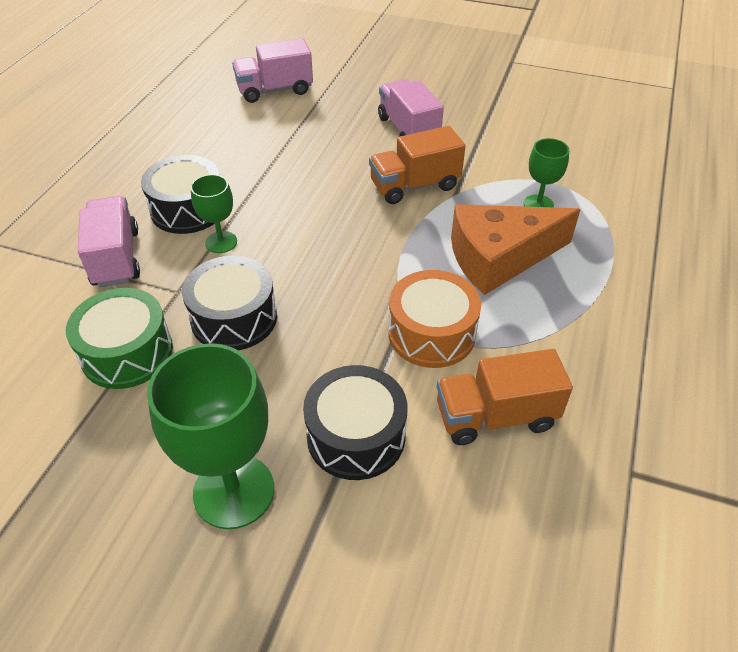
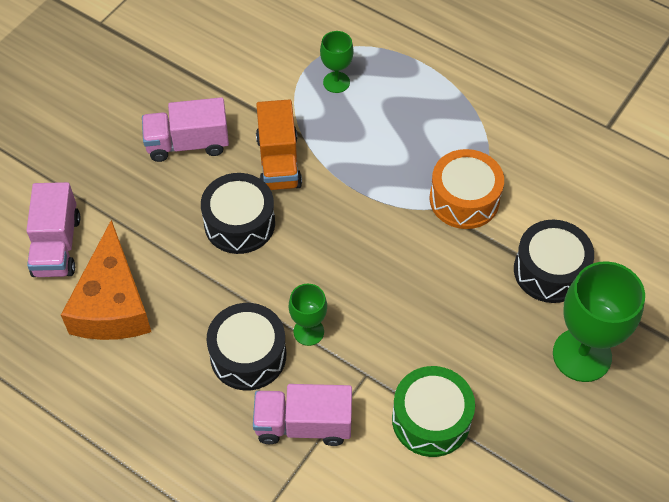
camera: 75 degrees left, 10 degrees up
black drum [182,256,277,351] -> black drum moved to [201,173,275,254]
orange truck [437,349,573,445] -> none
orange cheese [451,204,581,295] -> orange cheese moved to [61,220,151,340]

